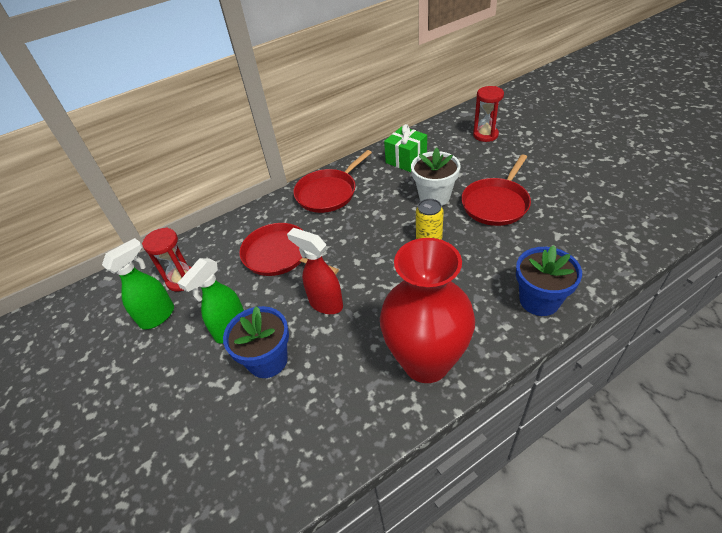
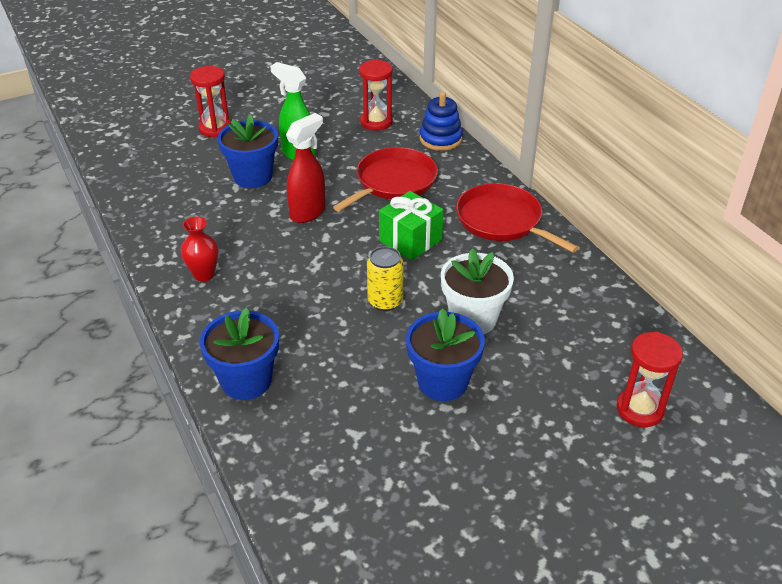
camera: 90 degrees right, 5 degrees down
green spray bottle [102,238,174,329] -> none
red vase [380,238,475,383] -> red vase [181,217,218,282], size x0.41
green gift [384,124,427,172] -> green gift moved to [379,191,444,261]
red pan [461,154,531,226] -> blue flower pot [406,308,485,401]
none -> red hourglass [190,66,231,138]
none -> blue stacking toy [420,92,463,151]

